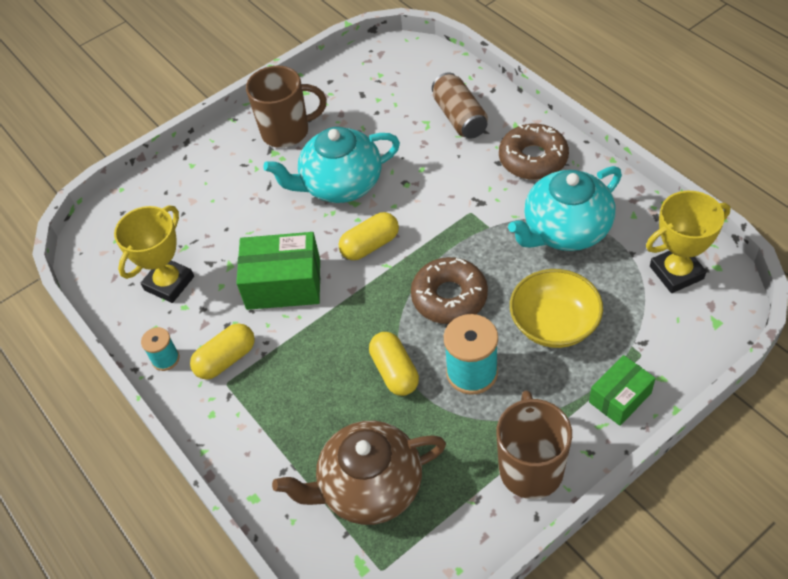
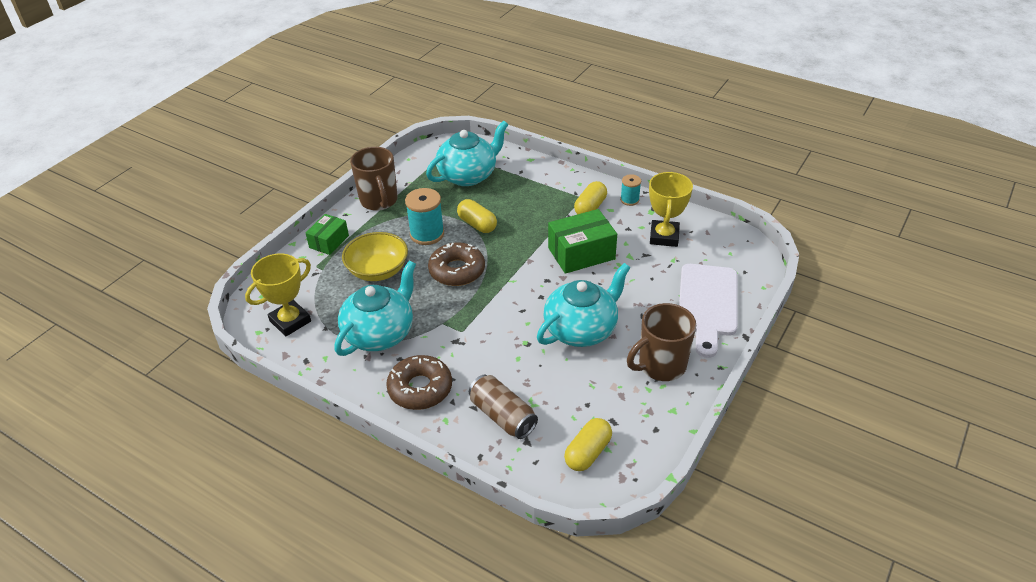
camera: 155 degrees right, 10 degrees down
brown teapot [272,421,446,525] -> turquoise teapot [426,121,508,186]
yellow capsule [339,212,399,260] -> yellow capsule moved to [564,418,612,471]
none -> white cutting board [679,264,737,358]

